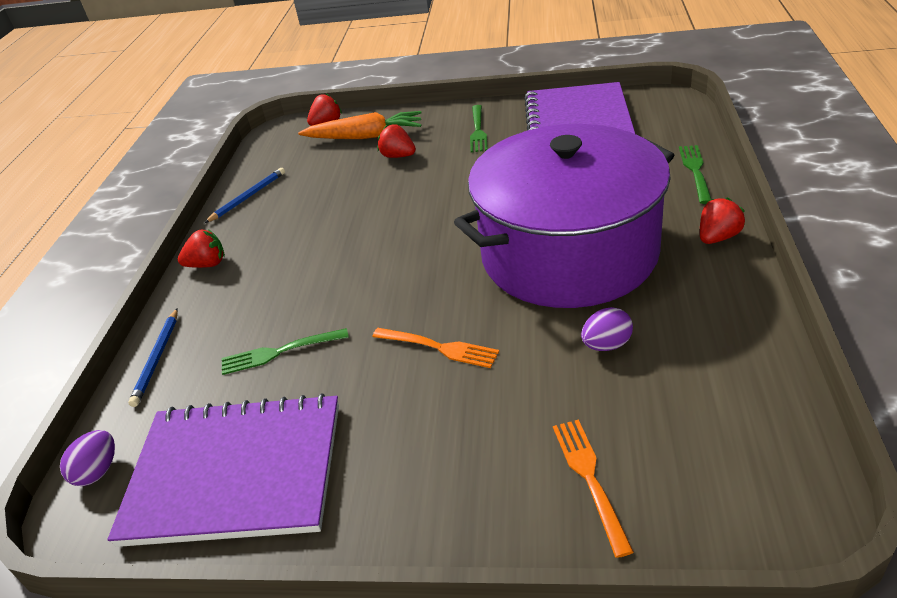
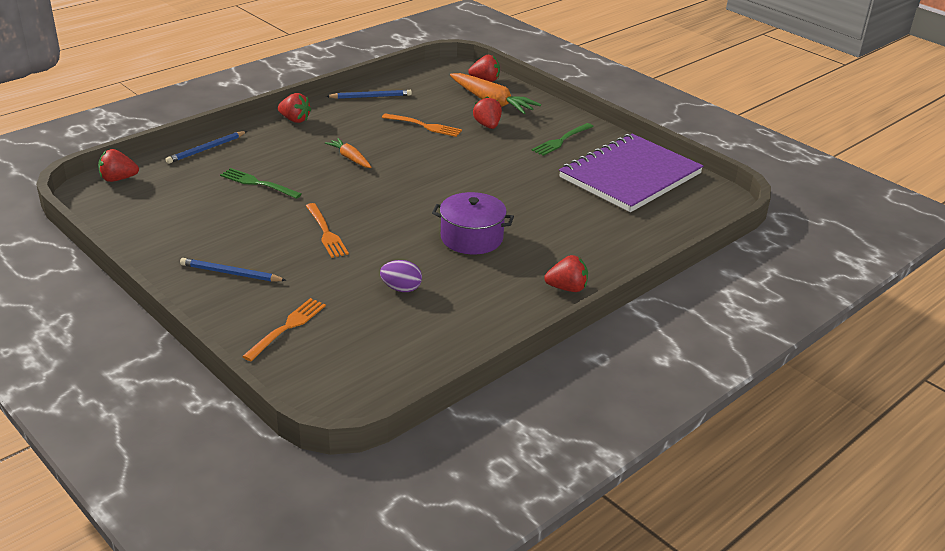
camera: 35 degrees right, 5 degrees down
purple egg [60,430,115,486] -> red strawberry [98,149,139,182]
purple notebook [107,393,339,547] -> none
purple pot [454,124,674,308] -> purple pot [432,192,514,254], size x0.43
green fork [679,145,712,204] -> none
none -> blue pencil [180,258,287,282]
none -> orange carrot [325,138,372,168]
none -> orange fork [382,113,462,137]

